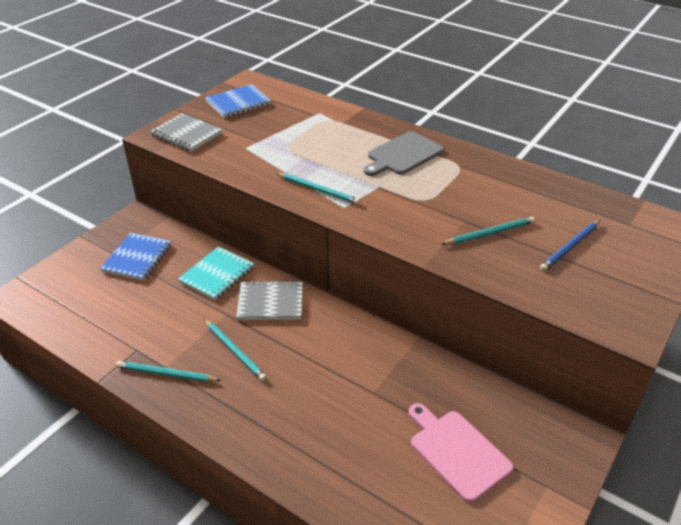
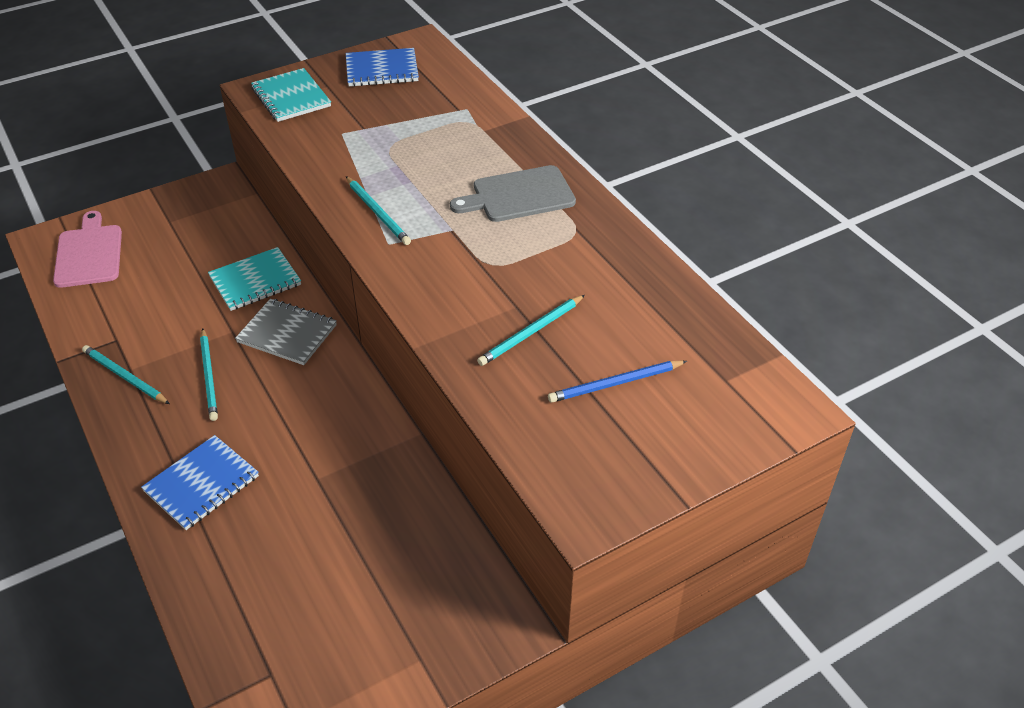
camera: 25 degrees right, 5 degrees up
blue notebook [100,233,171,281] -> blue notebook moved to [141,435,259,530]
grey notebook [150,113,223,152] -> turquoise notebook [251,68,331,122]
pink cutting board [409,403,514,503] -> pink cutting board moved to [53,211,122,288]
turquoise pencil [441,217,535,245] -> turquoise pencil turned 135 degrees clockwise [477,295,585,366]

